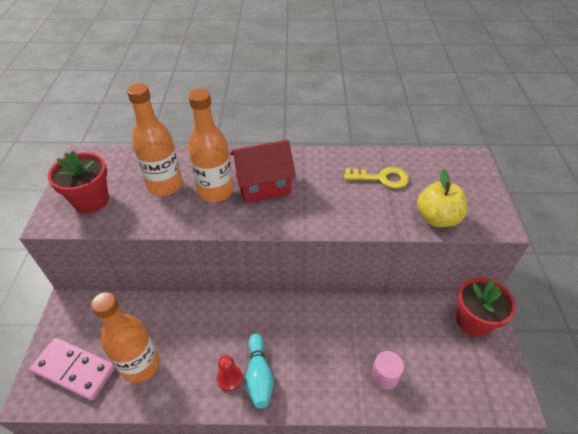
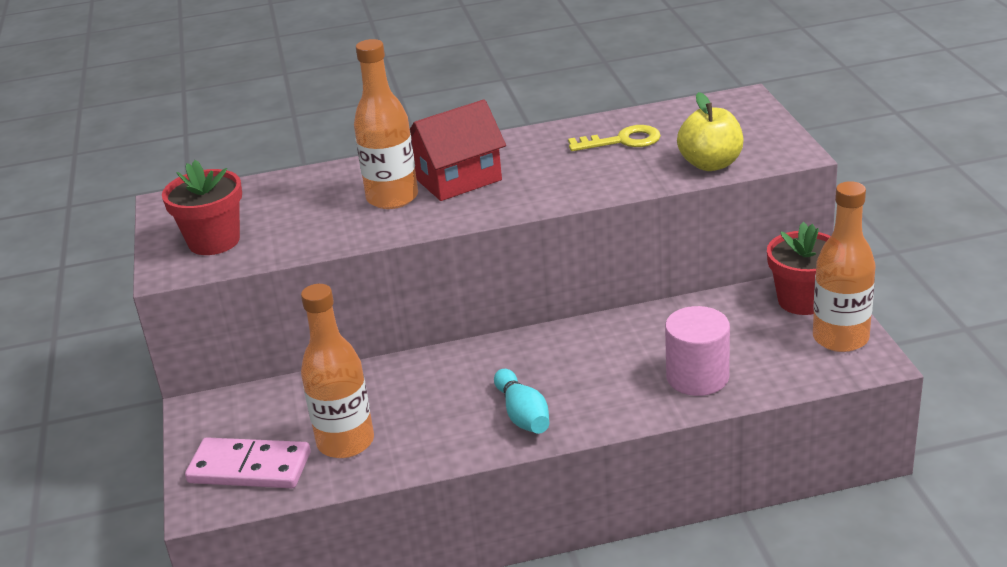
camera: 10 degrees left, 15 degrees down
orange bottle [127,83,182,196] -> orange bottle moved to [813,181,876,352]
red pawn [217,355,243,391] -> none
pink cylinder [371,351,404,390] -> pink cylinder [665,306,730,396], size x1.59

